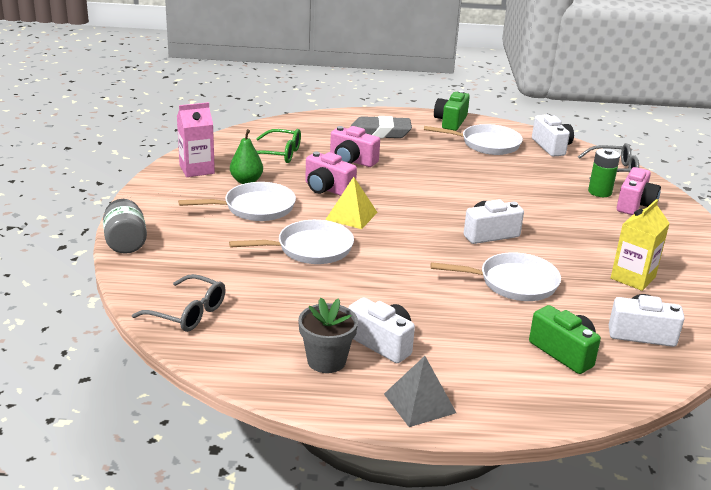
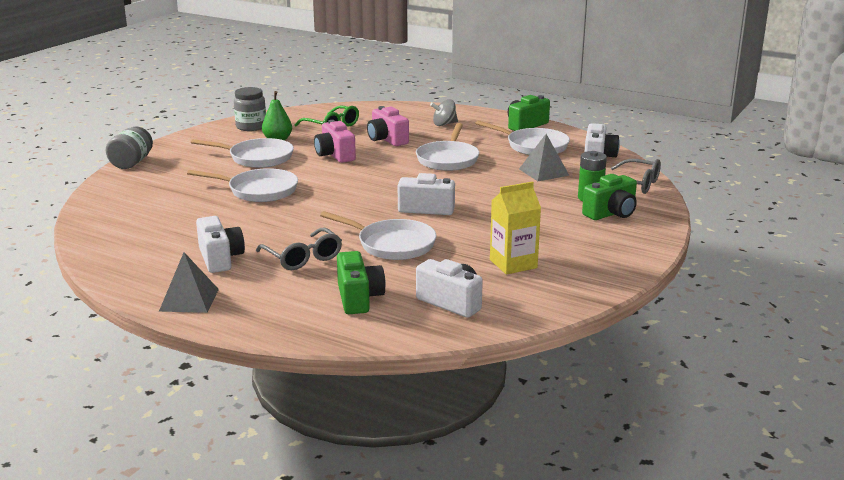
camera: 30 degrees right, 5 degrees down
grey glasses [132,274,226,332] -> grey glasses moved to [256,227,342,270]
pink carton [177,102,215,177] -> grey jar [234,87,266,131]
grey flower pot [298,298,358,373] -> none
yellow pyramid [325,177,378,229] -> none
grey eraser [350,116,412,138] -> grey spinning top [430,99,458,126]
pink camera [617,167,661,215] -> green camera [582,174,637,220]
none -> white pan [416,123,479,171]
none -> grey pyramid [519,134,570,181]

